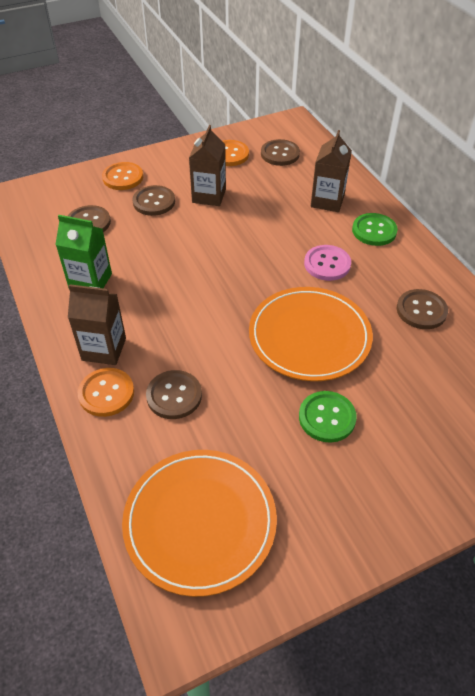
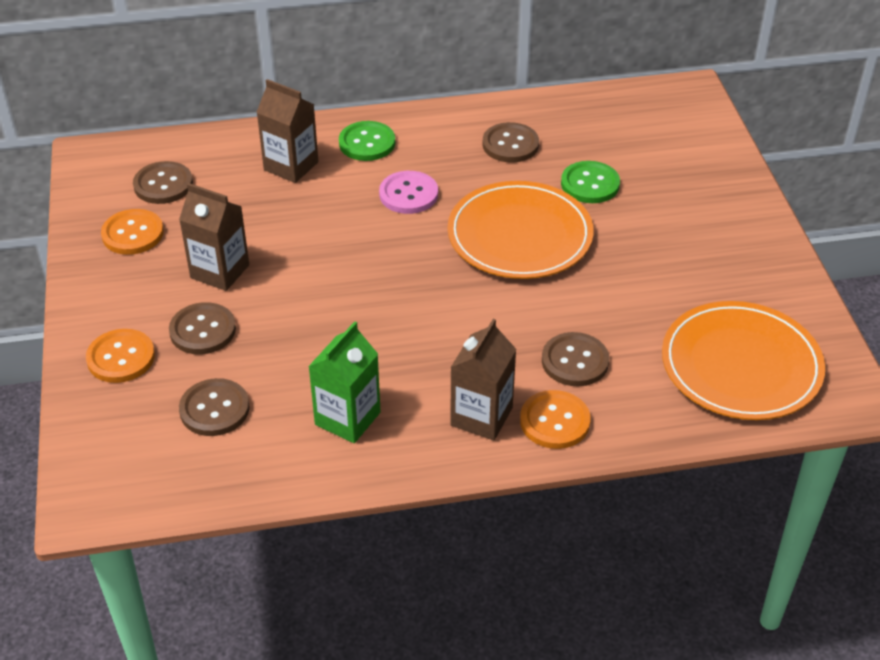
camera: 75 degrees left, 5 degrees down
green button [299,391,357,443] -> green button moved to [561,161,620,203]

